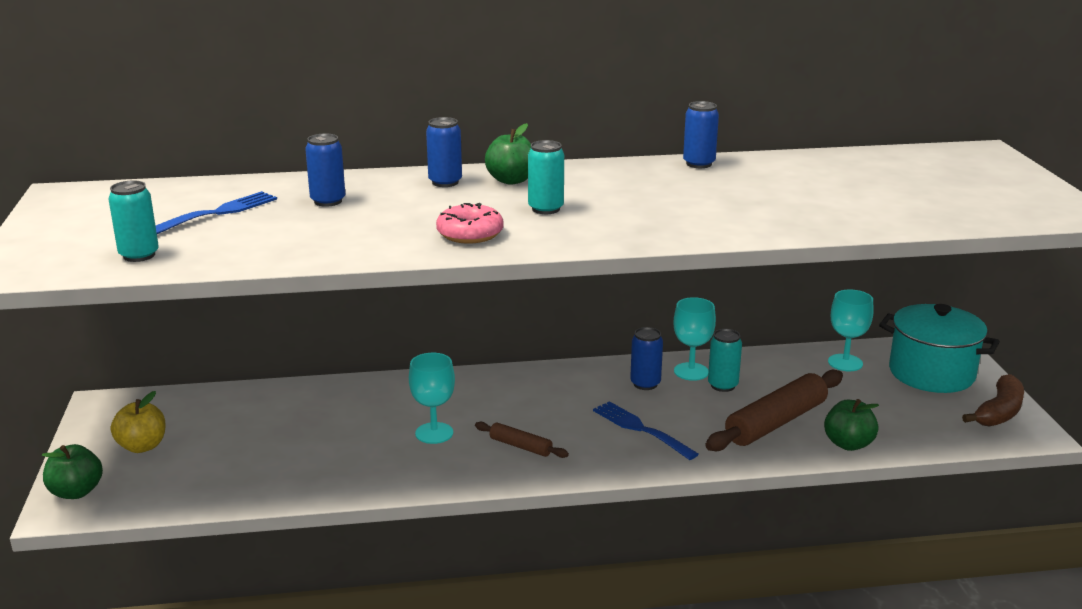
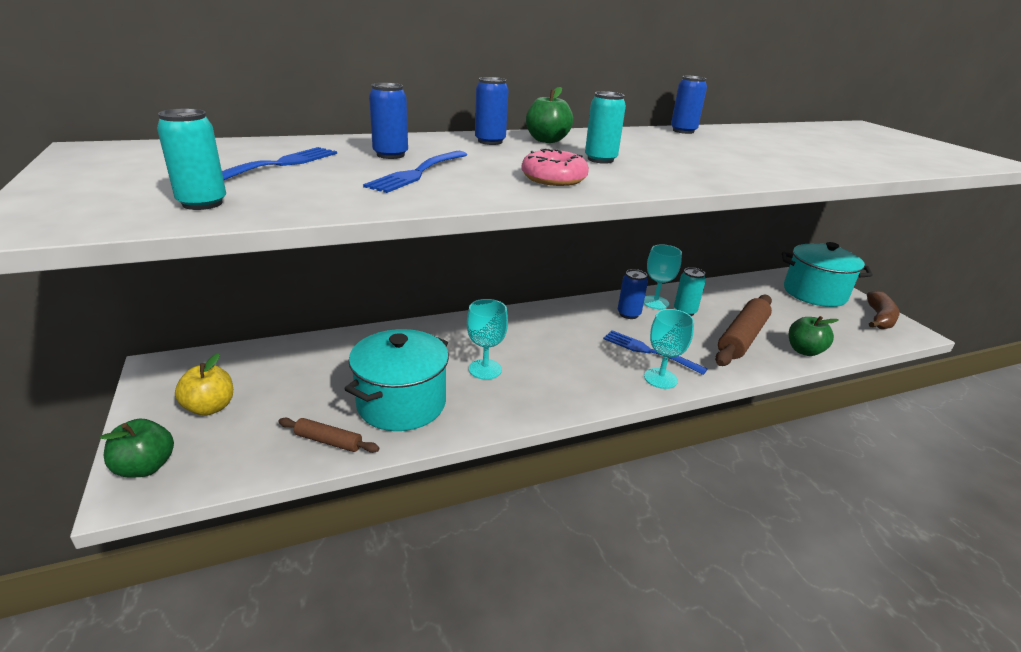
camera: 15 degrees left, 5 degrees up
brown rolling pin [475,422,569,458] -> brown rolling pin moved to [278,418,379,453]
turquoise goblet [828,289,874,371] -> turquoise goblet moved to [644,309,694,389]
none -> turquoise pot [344,329,449,431]
none -> blue fork [363,151,467,193]

